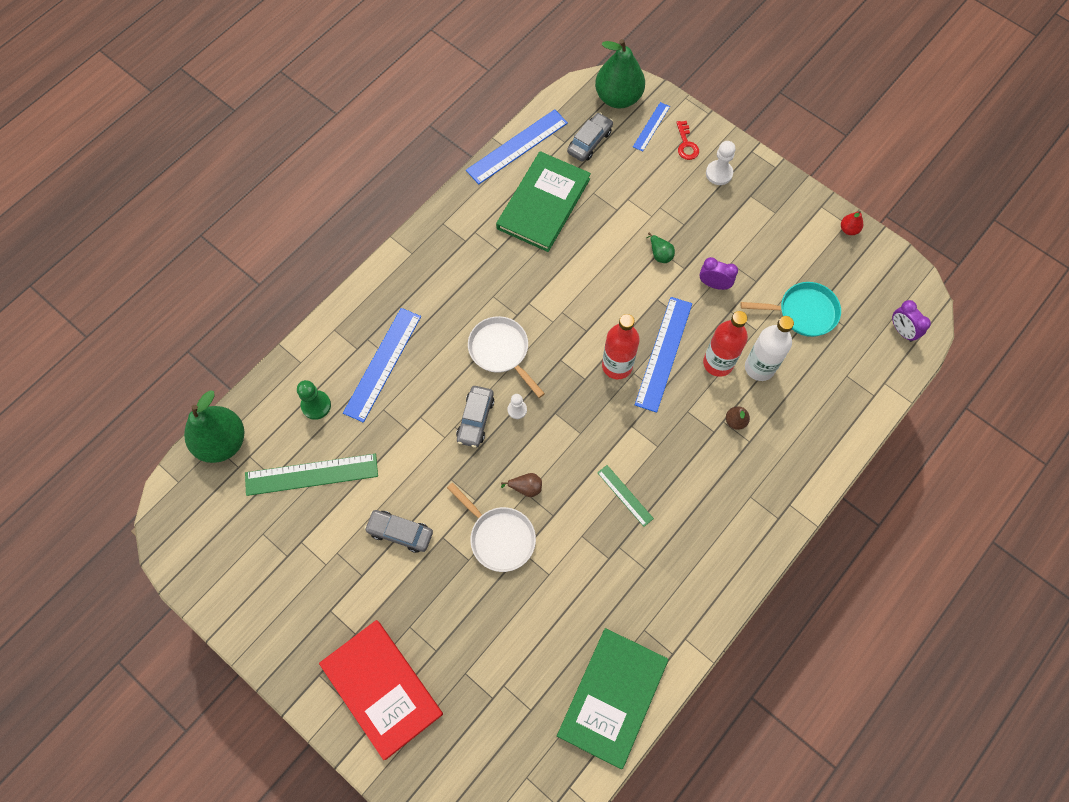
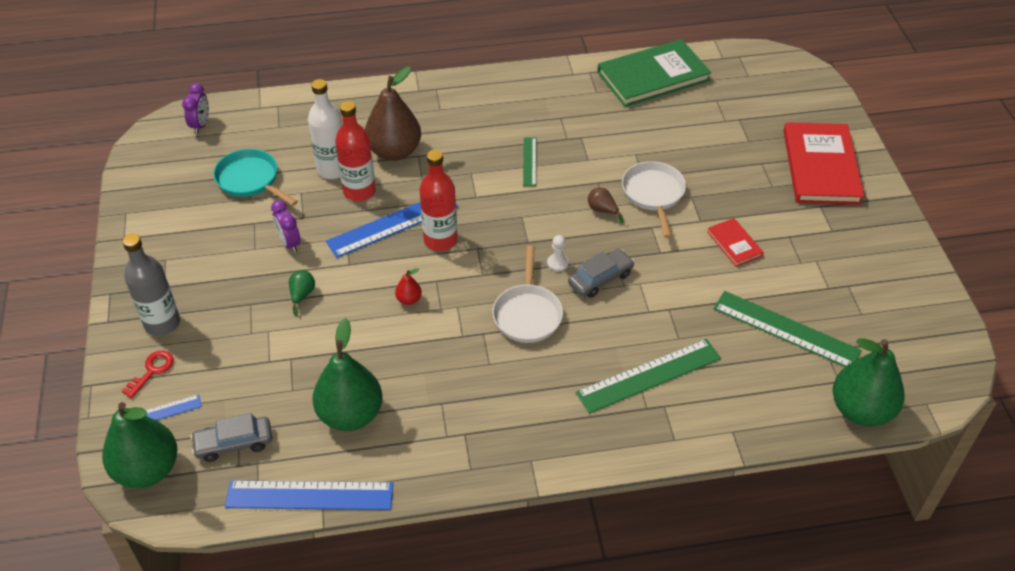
camera: 140 degrees left, 20 degrees down
green pawn [297,380,331,420] -> none
blue ruler [343,308,421,423] -> green ruler [576,339,721,414]
grey car [364,510,433,553] -> red book [707,218,764,267]
green book [496,151,591,252] -> green pear [313,318,382,431]
white pawn [706,141,735,185] -> grey bottle [123,234,180,336]
brown pear [726,406,750,430] -> brown pear [365,67,421,161], size x2.38
red pear [841,211,863,235] -> red pear moved to [395,268,422,305]

